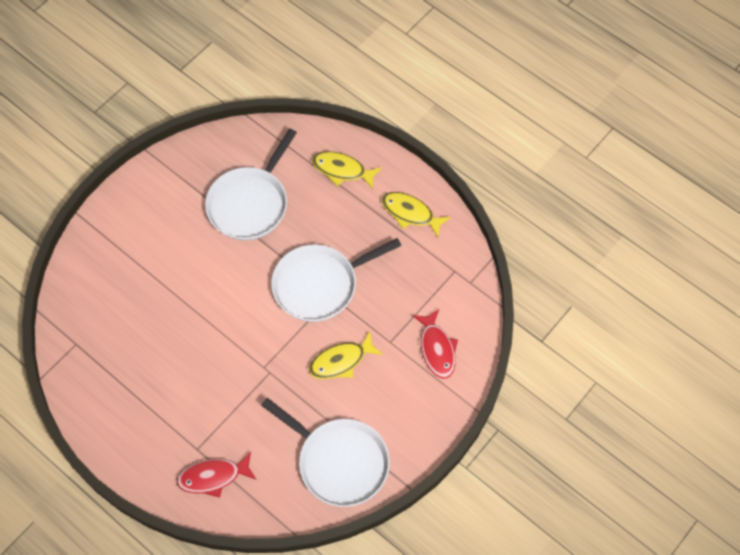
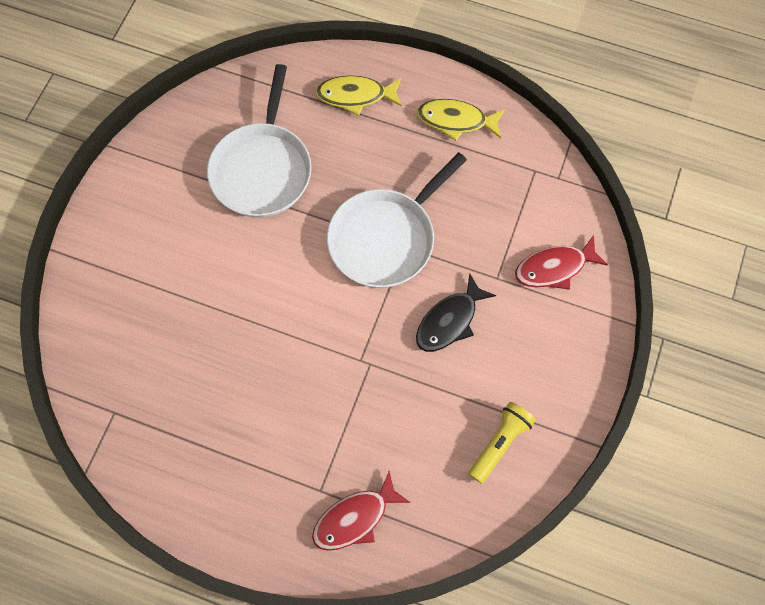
camera: 20 degrees left, 5 degrees up
white pan [261,398,390,507] -> yellow flashlight [469,402,536,484]
yellow fish [309,332,383,379] -> black fish [416,274,496,352]
red fish [413,309,458,379] -> red fish turned 105 degrees clockwise [515,235,608,290]

